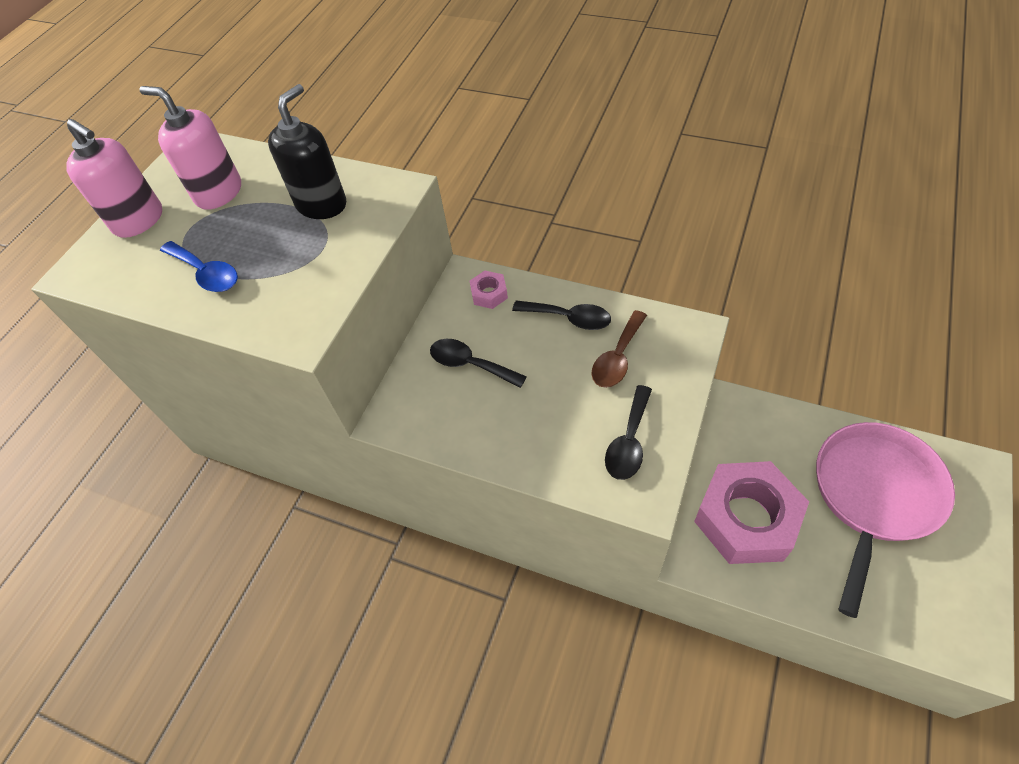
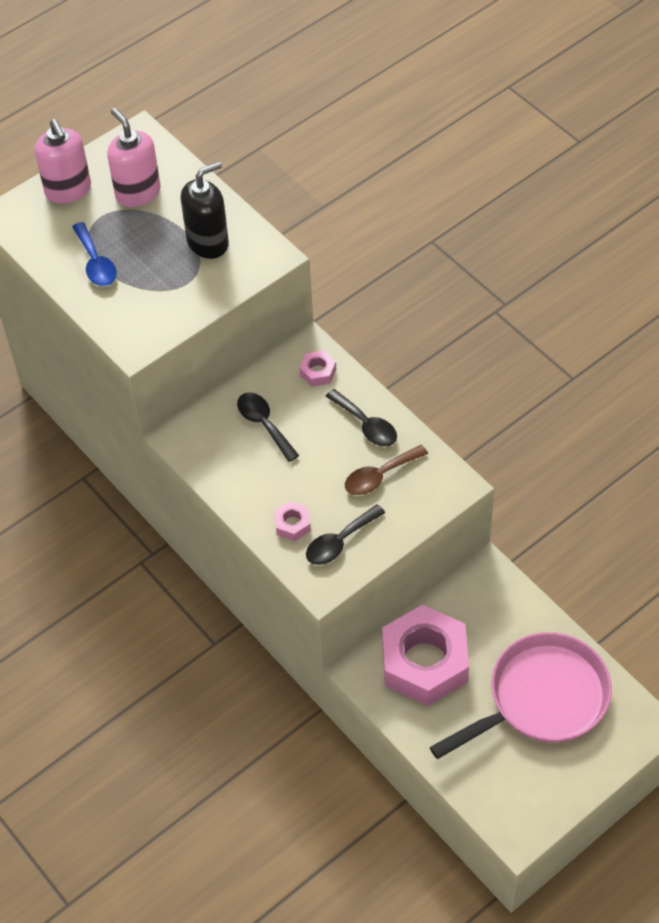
camera: 25 degrees right, 0 degrees up
none -> pink nut [274,501,311,541]

